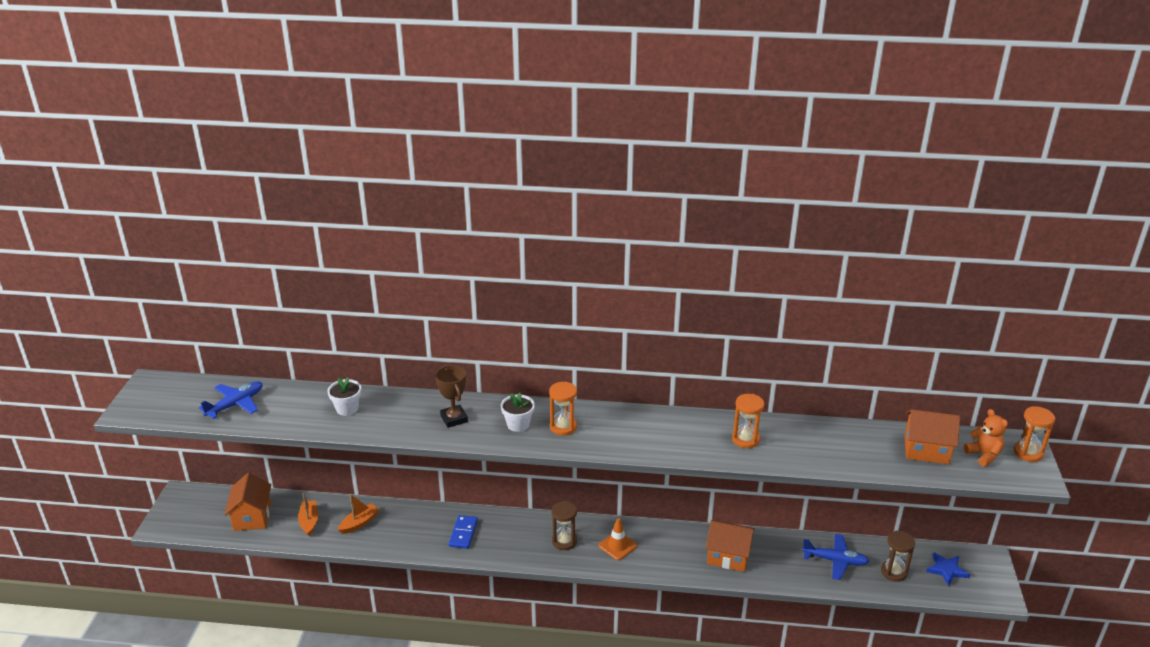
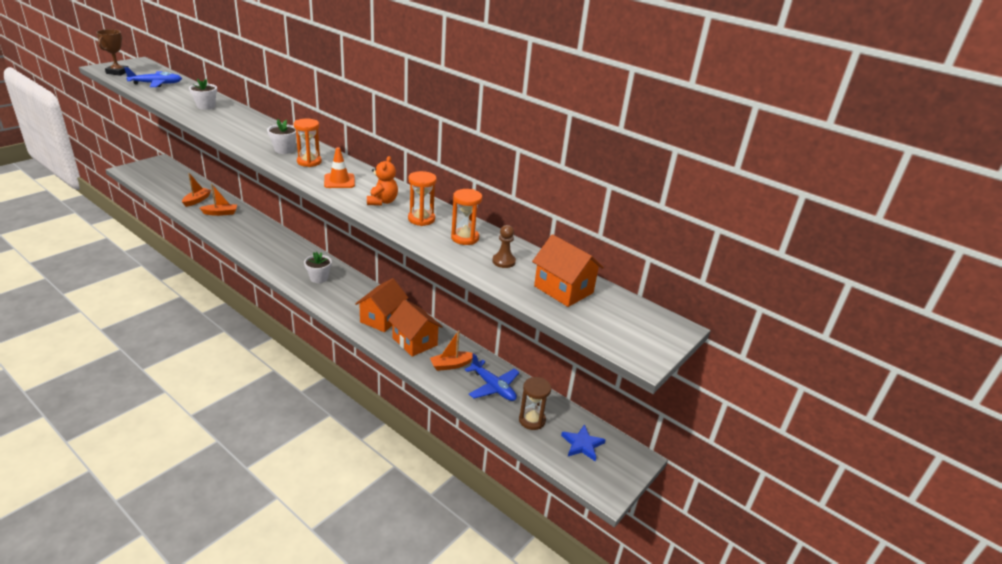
camera: 30 degrees right, 0 degrees up
orange house [224,473,271,531] -> orange house moved to [355,278,408,332]
brown trophy [435,365,468,428] -> brown trophy moved to [96,29,128,76]
blue domino [449,515,478,549] -> none
brown hourglass [552,501,577,550] -> white flower pot [304,252,332,283]
orange traffic cone [599,518,637,560] -> orange traffic cone moved to [324,147,355,188]
orange teddy bear [964,409,1008,467] -> orange teddy bear moved to [367,156,398,206]
orange hourglass [1014,406,1055,462] -> orange hourglass moved to [451,189,482,245]
none -> orange boat [430,330,476,371]
none -> brown pawn [492,225,516,268]

